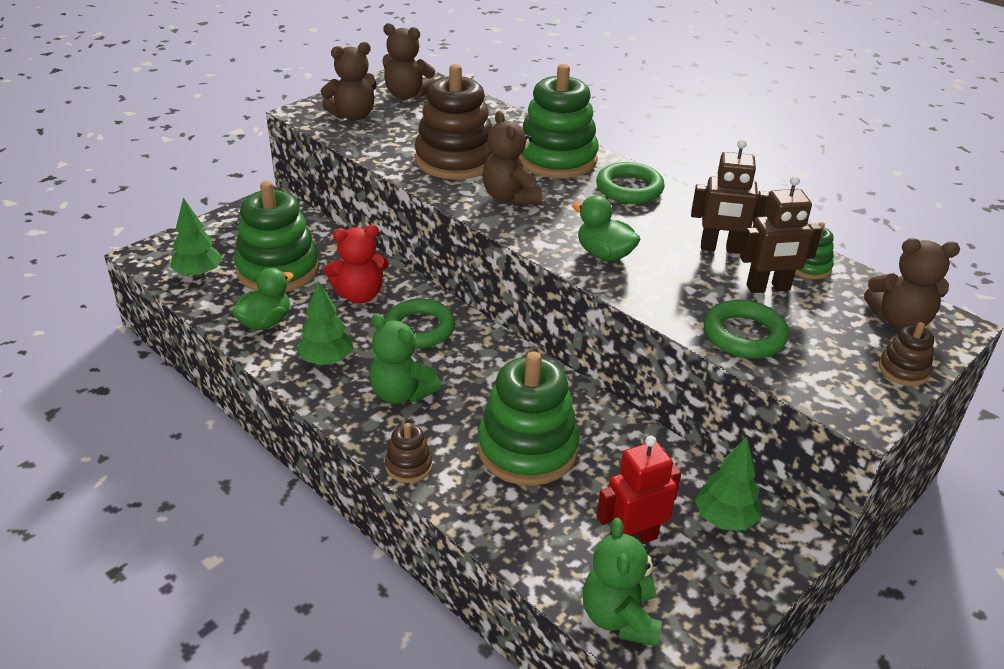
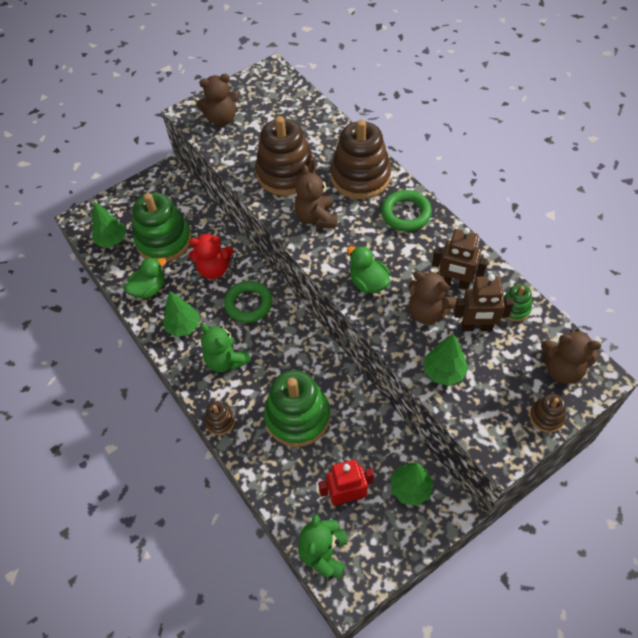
camera: 15 degrees right, 20 degrees up
brown teddy bear [383,23,435,100] -> brown teddy bear moved to [409,271,457,324]
green stacking toy [518,64,599,178] -> brown stacking toy [331,119,391,199]
green ring [704,300,789,359] -> green tree [424,334,468,386]

